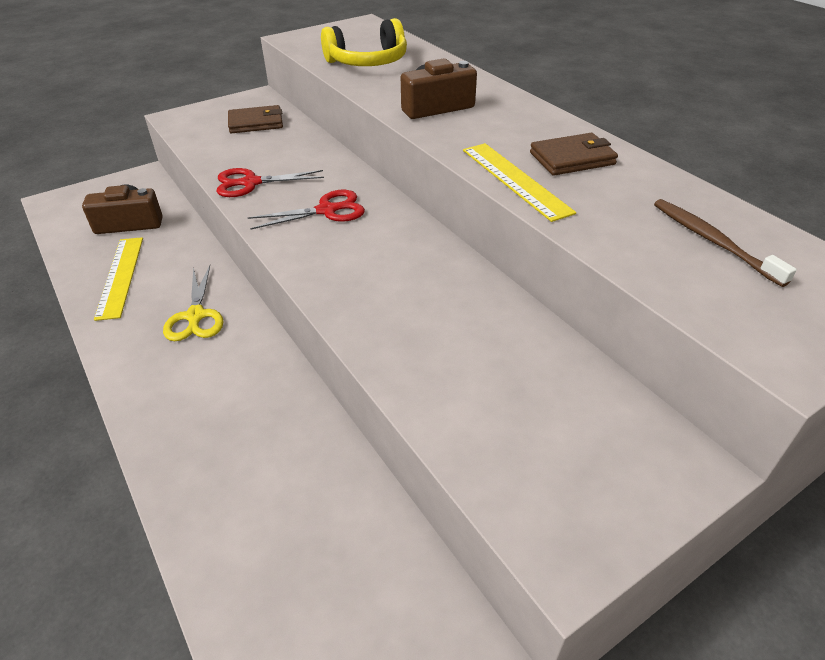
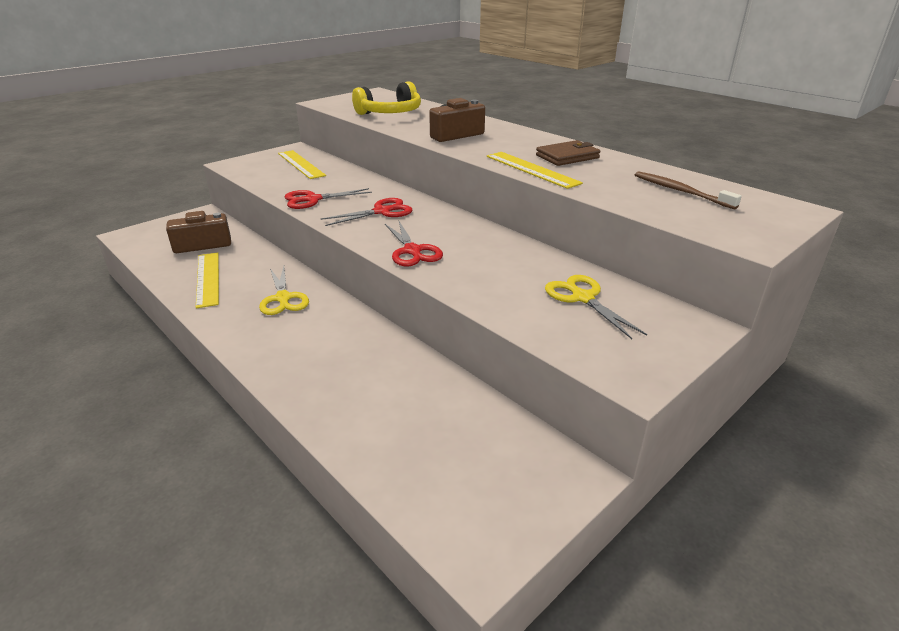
camera: 10 degrees left, 10 degrees down
brown wallet [228,105,283,133] -> yellow ruler [278,150,326,179]
none -> red scissors [385,221,443,267]
none -> yellow scissors [545,275,647,339]

